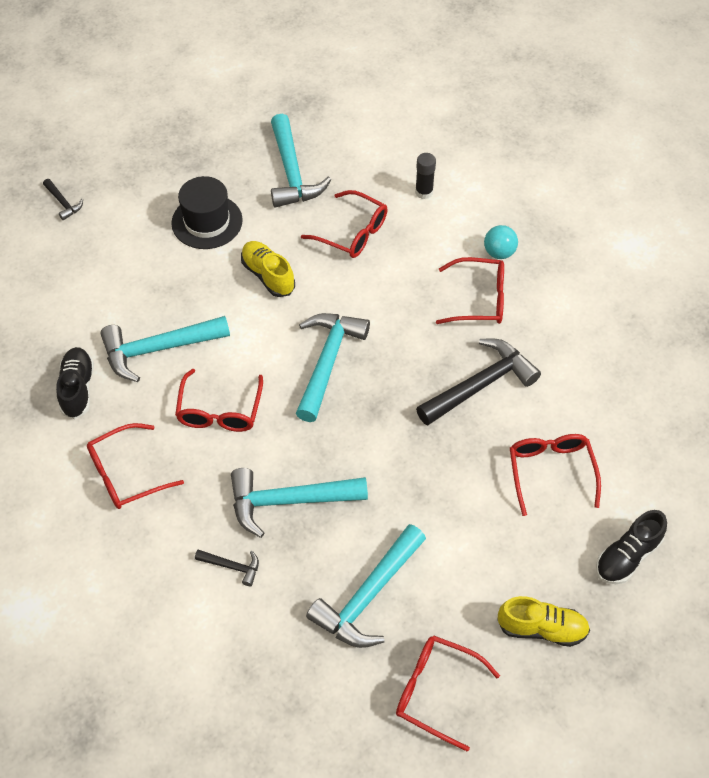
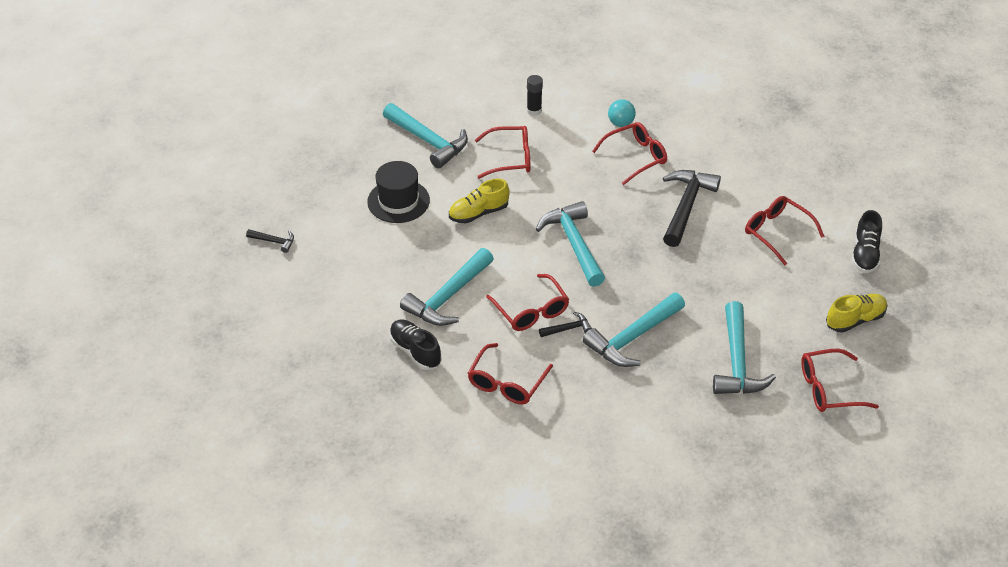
camera: 35 degrees left, 10 degrees down
black hammer [195,550,259,586] -> black hammer moved to [539,312,592,337]
yellow shoe [241,241,295,297] -> yellow shoe turned 45 degrees counterclockwise [449,179,510,223]

